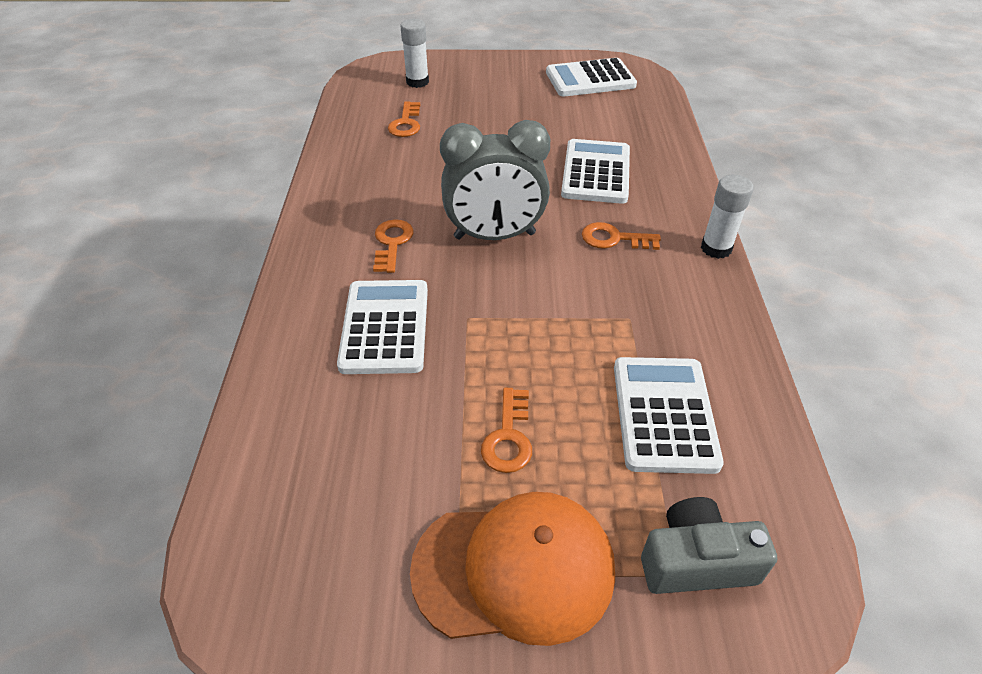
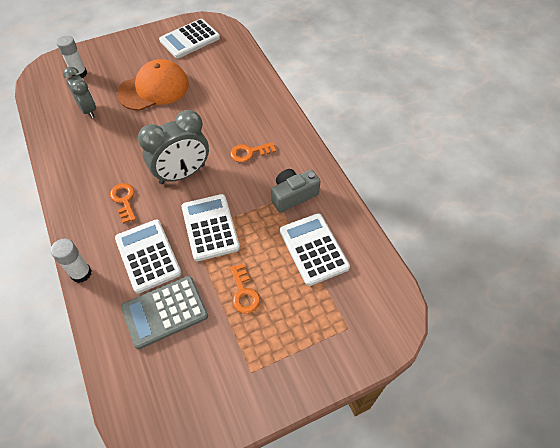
camera: 25 degrees left, 10 degrees up
orange key [388,101,420,137] -> grey clock [63,67,96,118]
orange cap [410,492,615,646] -> orange cap moved to [117,59,189,111]
white calculator [561,139,630,204] -> white calculator moved to [182,194,240,261]
grey camera [641,497,778,594] -> grey camera moved to [271,169,321,213]
white glue stick [701,175,754,259] -> white glue stick moved to [51,239,92,283]
none -> grey calculator [121,276,208,349]

